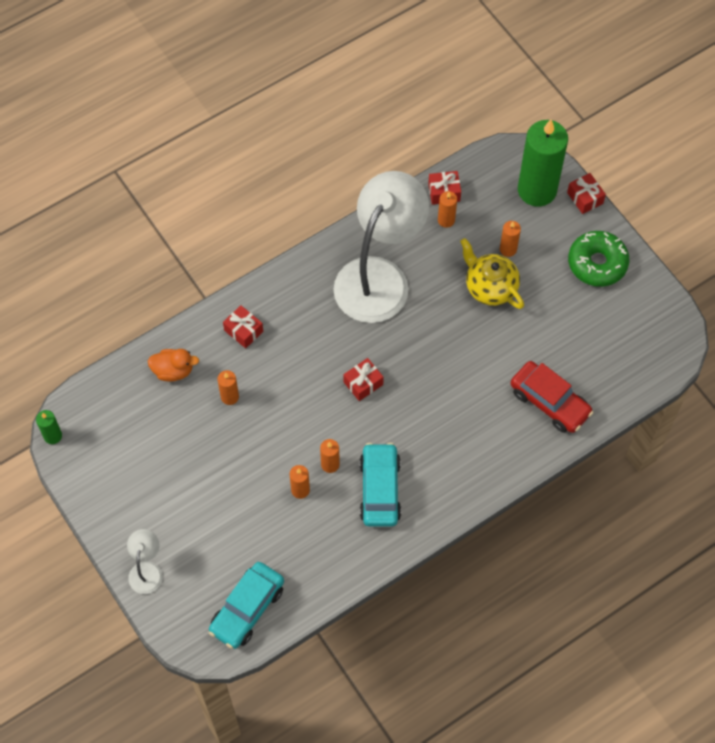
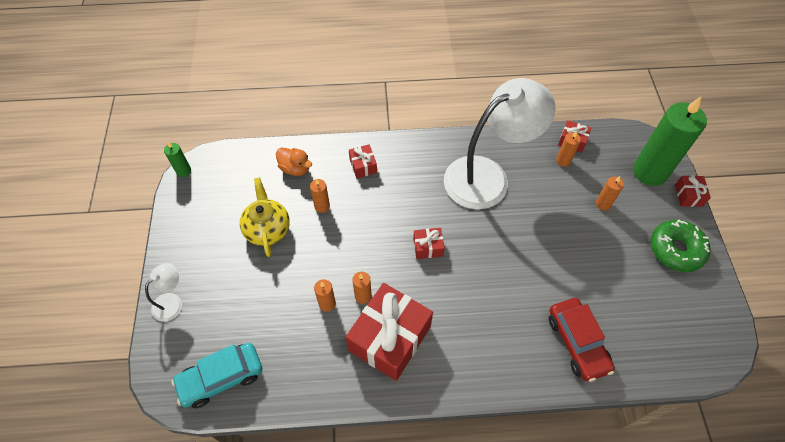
camera: 30 degrees right, 5 degrees down
turquoise car [360,443,401,527] -> red gift [345,283,433,381]
yellow teapot [460,238,524,309] -> yellow teapot moved to [240,177,290,257]

